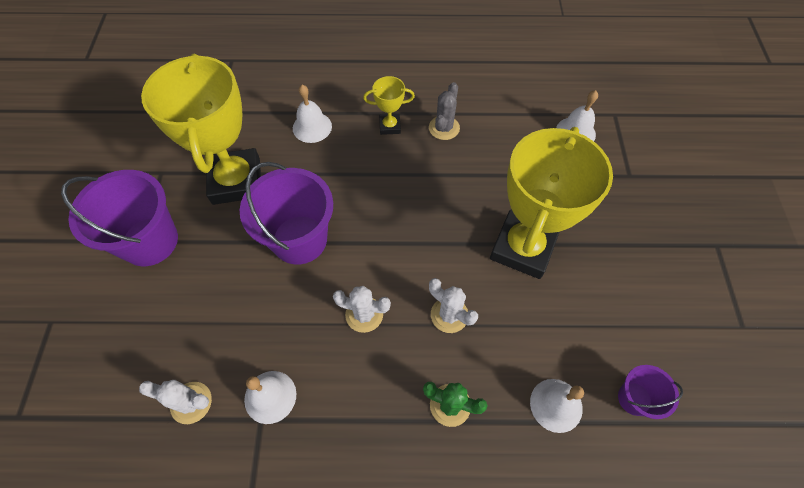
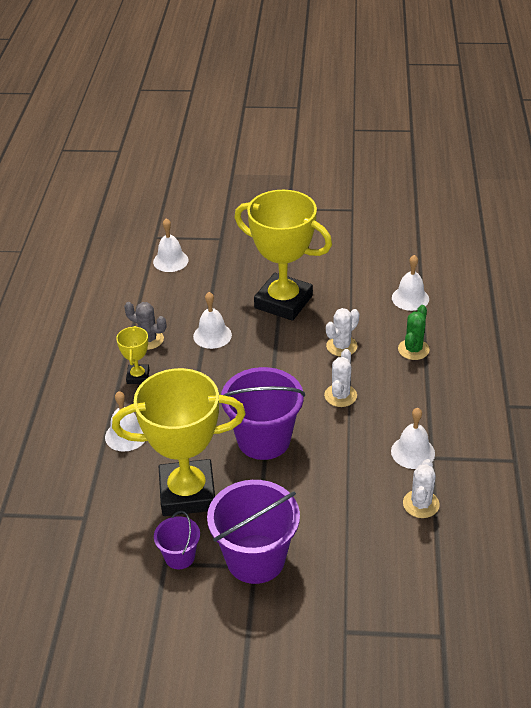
camera: 85 degrees left, 20 degrees down
purple bucket [618,365,683,419] -> purple bucket moved to [154,511,200,569]
none -> white bell [193,292,232,349]

